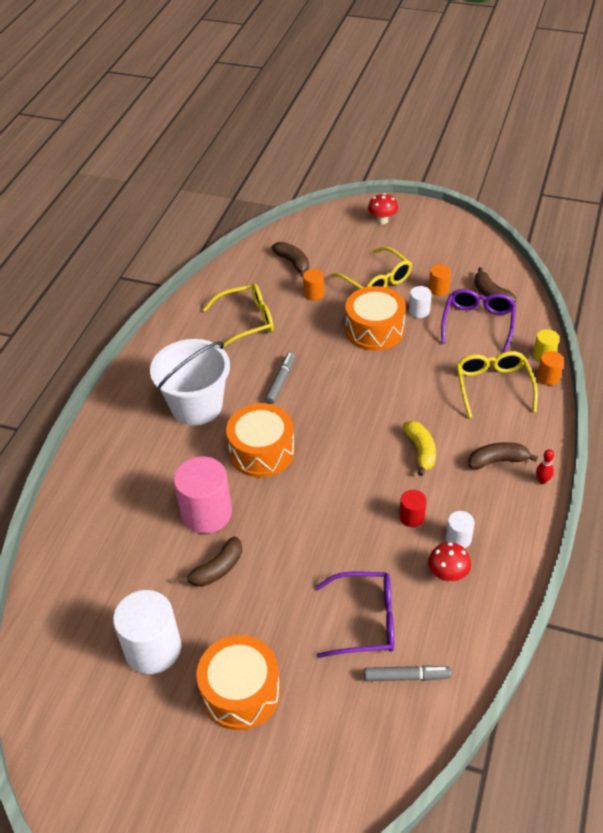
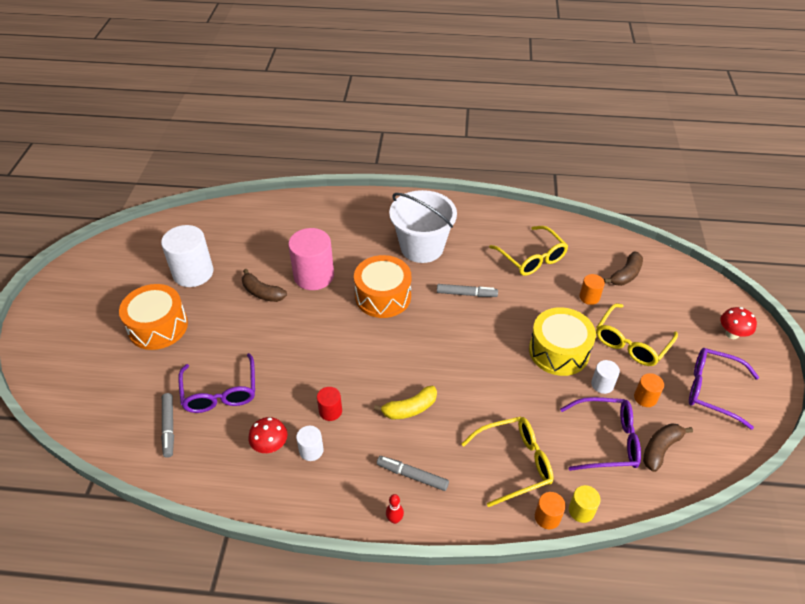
camera: 75 degrees right, 0 degrees up
orange drum [345,286,406,351] -> yellow drum [529,307,596,376]
brown banana [468,442,538,469] -> grey marker [377,456,449,491]
none -> purple glasses [689,348,759,430]

